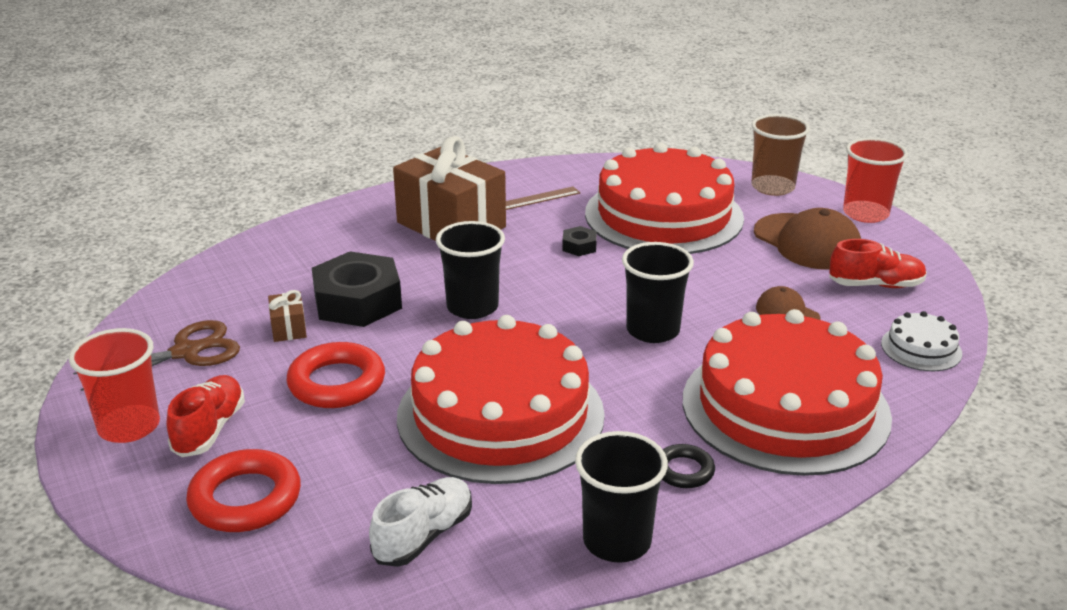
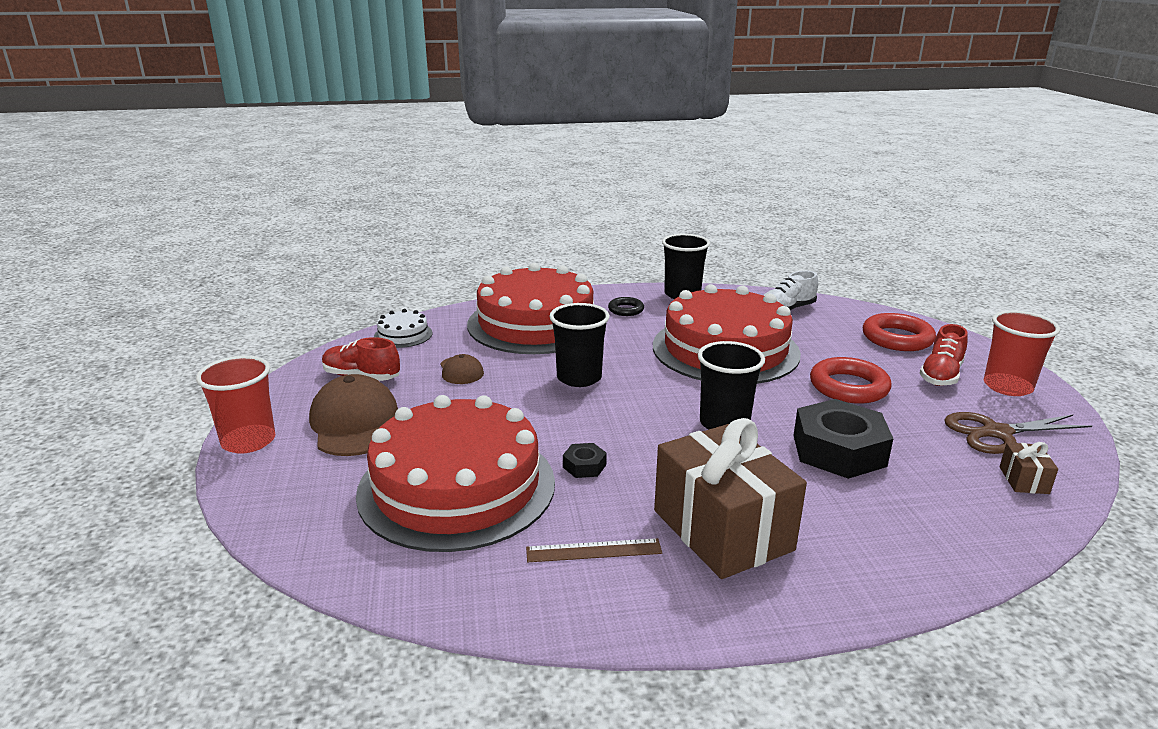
camera: 160 degrees left, 5 degrees down
brown gift [268,290,307,342] -> brown gift moved to [999,442,1058,494]
brown cup [751,114,810,196] -> none

